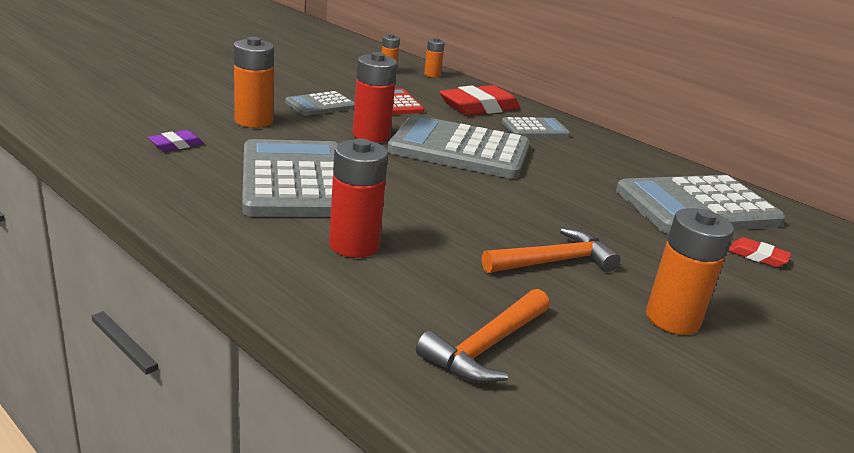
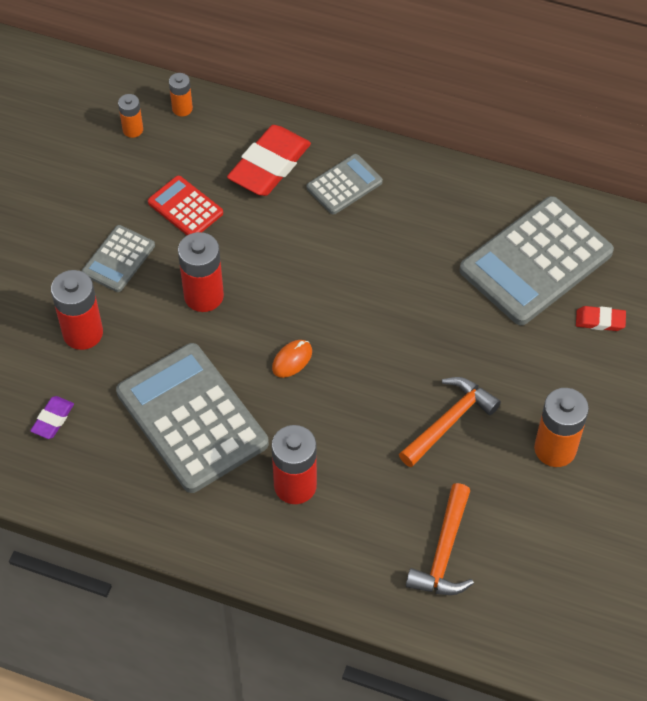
camera: 20 degrees left, 30 degrees up
orange battery [234,37,274,128] -> red battery [51,270,103,350]
grey calculator [387,115,530,179] -> none
none -> orange mouse [272,340,312,378]

